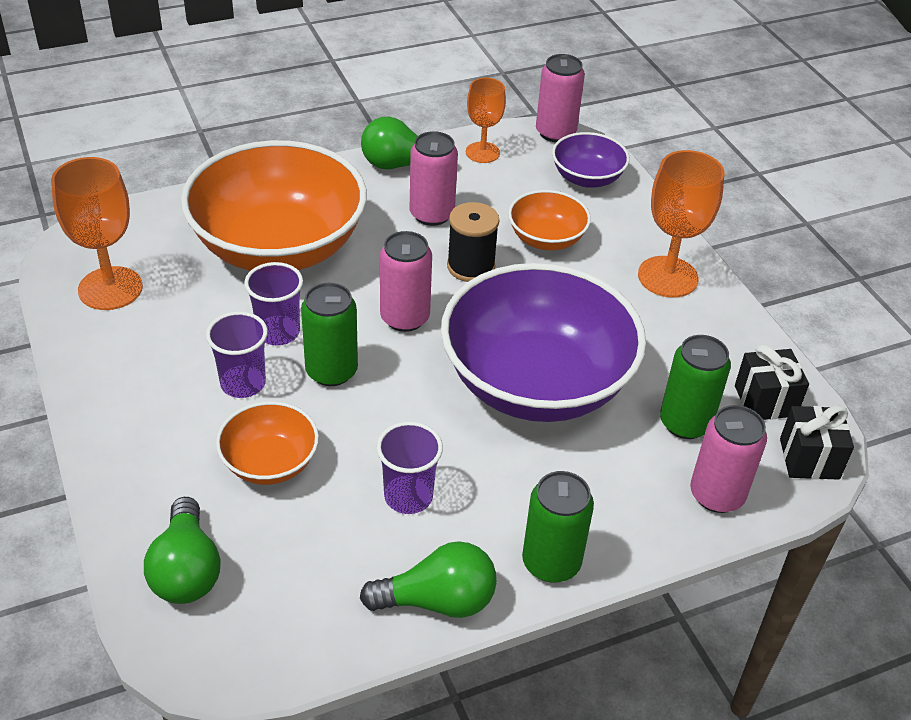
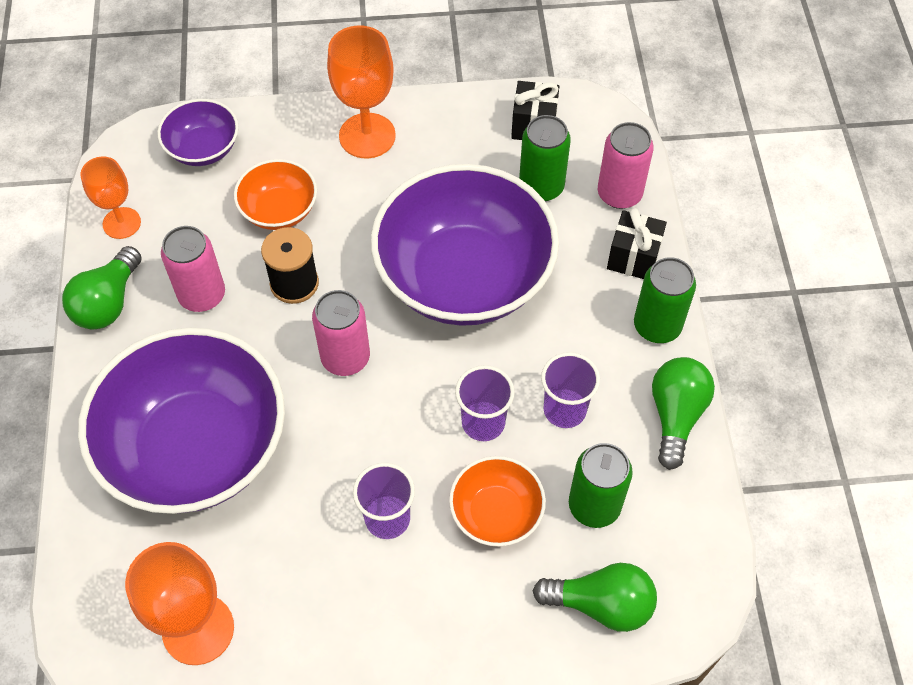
camera: 70 degrees left, 15 degrees up
orange bowl [181,140,367,271] -> purple bowl [78,328,285,514]
purple cup [244,262,303,345] -> purple cup moved to [455,365,515,441]
green can [301,283,358,386] -> green can moved to [569,443,633,528]
pink can [536,54,585,142] -> none
black gift [780,405,854,480] -> black gift moved to [607,208,667,279]

